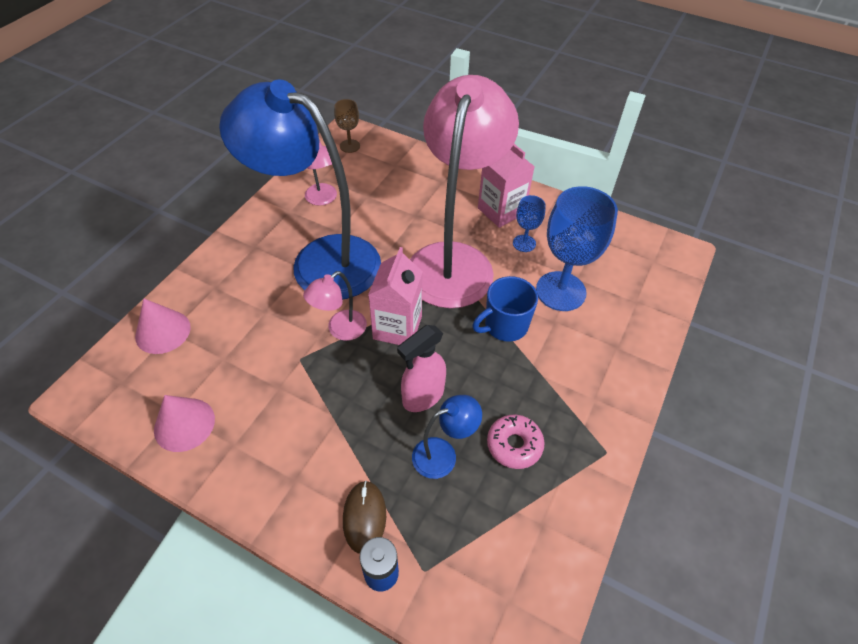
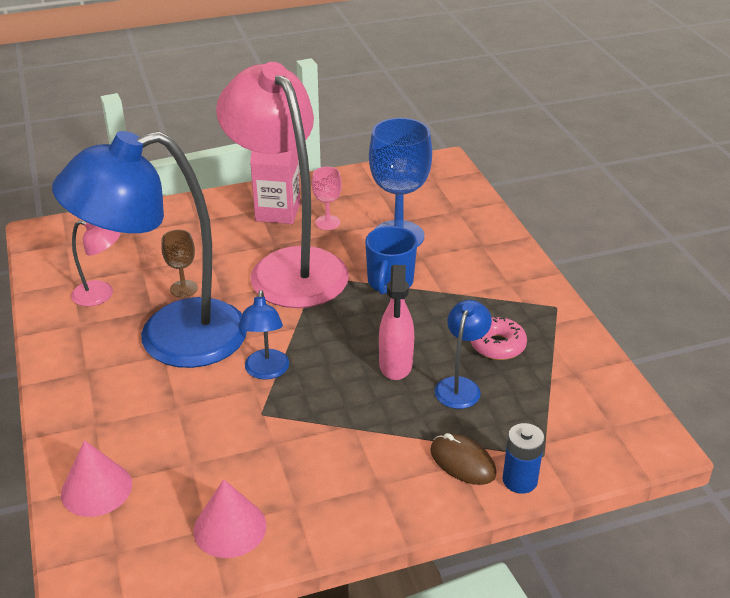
camera: 45 degrees left, 15 degrees down
pink lamp [303,271,367,341] -> blue lamp [238,290,289,380]
brown goblet [334,99,360,153] -> brown goblet moved to [161,229,198,298]
pink carton [368,247,423,345] -> none
blue goblet [513,195,546,252] -> pink goblet [312,167,342,230]

